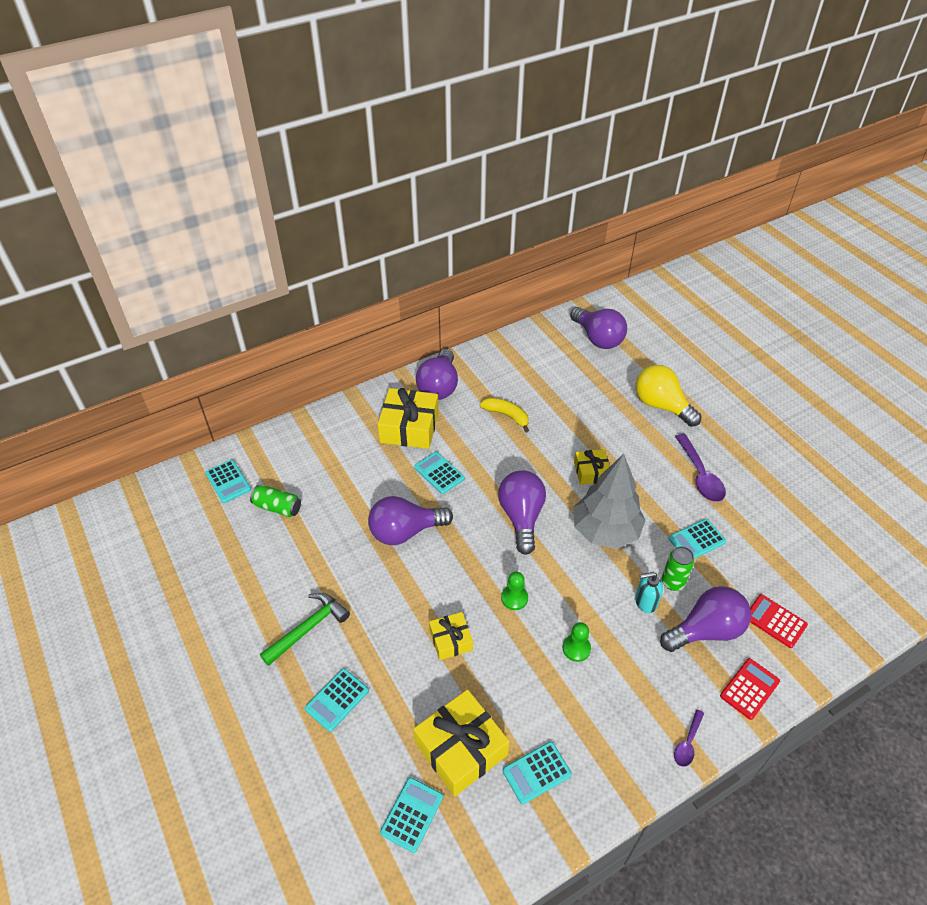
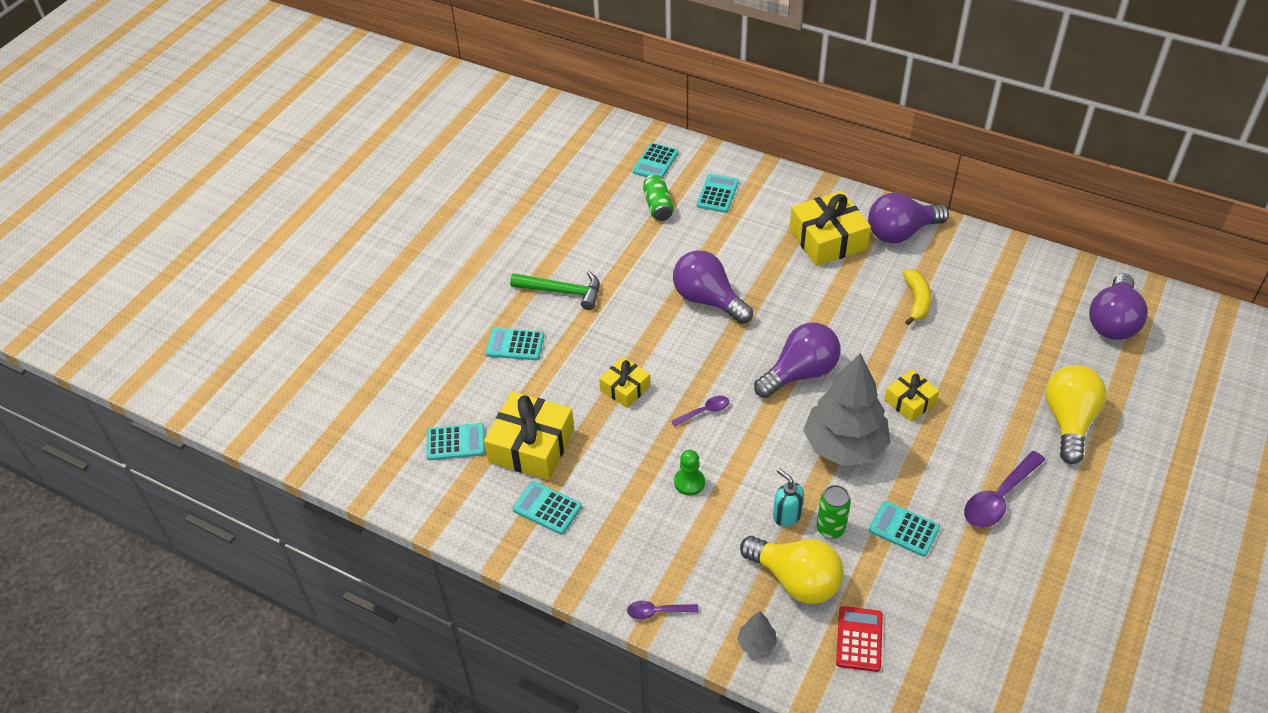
camera: 60 degrees right, 0 degrees up
turquoise calculator [414,452,465,494] -> turquoise calculator moved to [697,174,739,213]
green pawn [501,572,528,610] -> purple spoon [671,396,729,427]
purple light bulb [660,586,751,652] -> yellow light bulb [740,536,844,604]
red calculator [720,658,780,720] -> grey tree [738,611,777,656]

